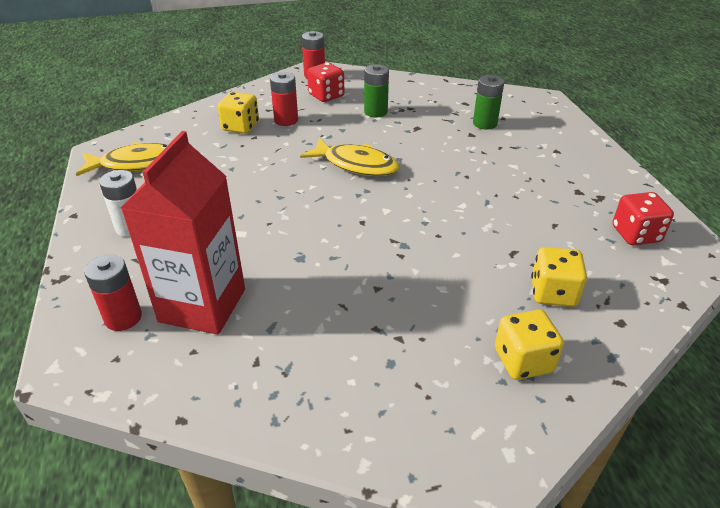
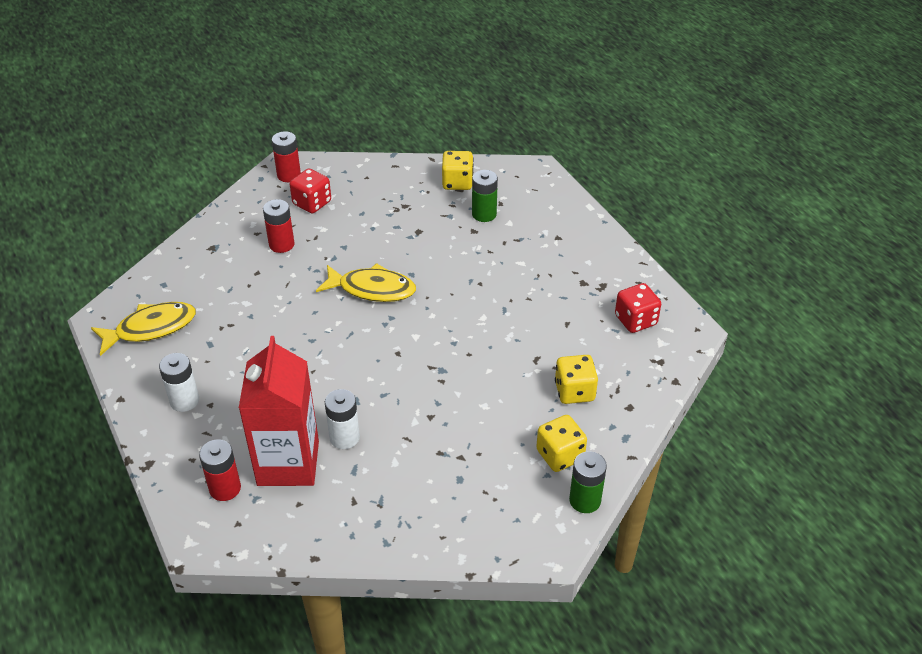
camera: 15 degrees left, 5 degrees up
yellow dice [218,92,259,134] -> yellow dice moved to [442,151,474,190]
green battery [364,64,389,117] -> green battery moved to [569,451,607,513]
none -> white battery [325,389,360,449]

